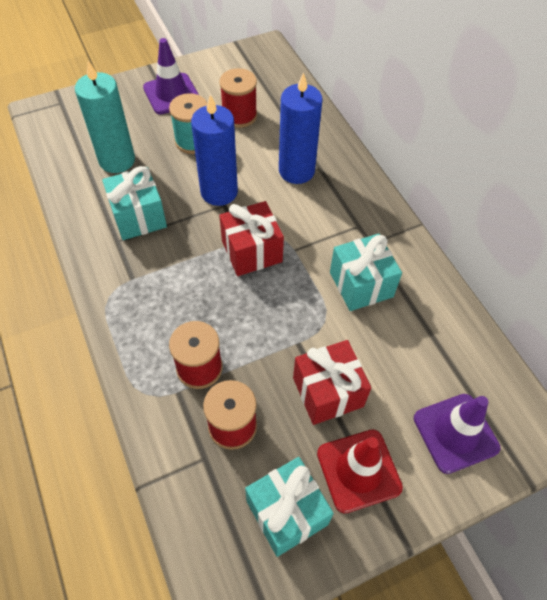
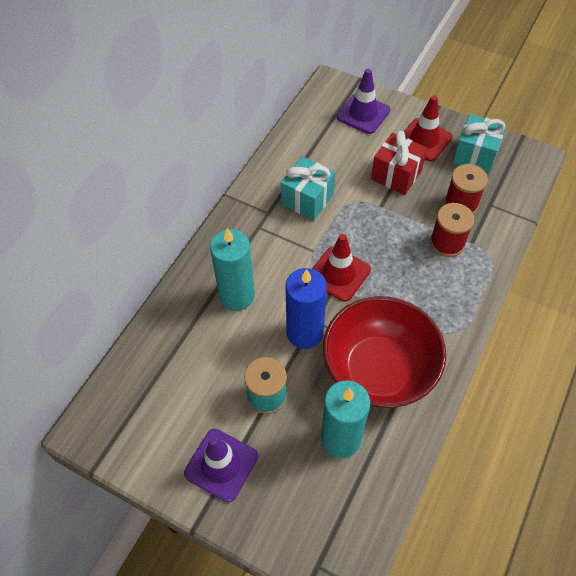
camera: 125 degrees left, 0 degrees up
turquoise gift [102,166,167,240] -> red bowl [323,296,446,408]
red spool [219,68,257,128] -> none
red gift [219,201,284,276] -> red traffic cone [312,234,371,302]
blue candle [279,72,323,184] -> turquoise candle [210,228,255,311]

